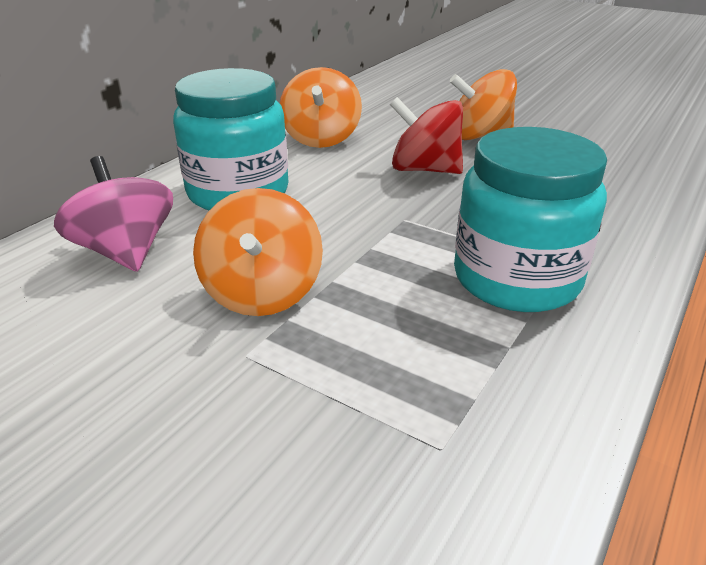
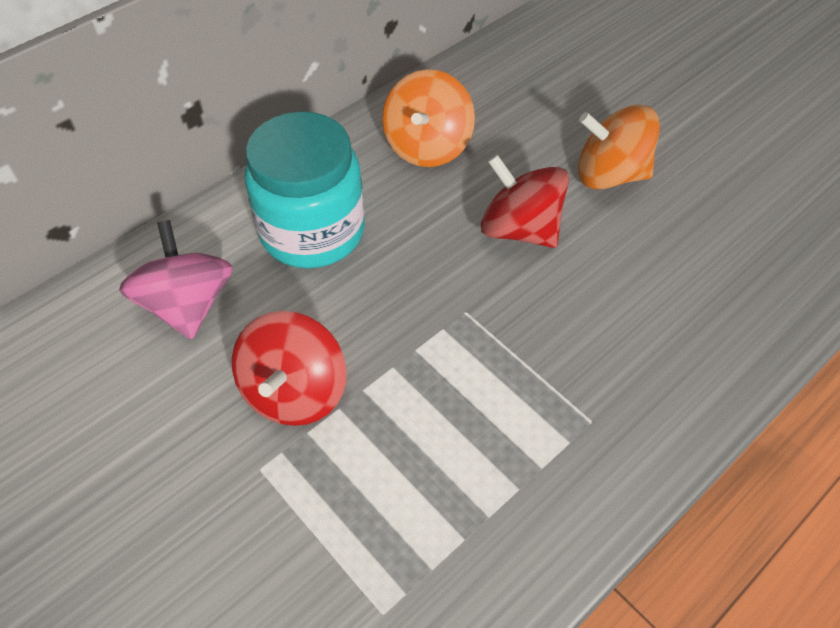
camera: 15 degrees right, 20 degrees up
orange spinning top [193,188,323,316] -> red spinning top [232,311,346,426]
turquoise jar [454,127,607,312] -> none

